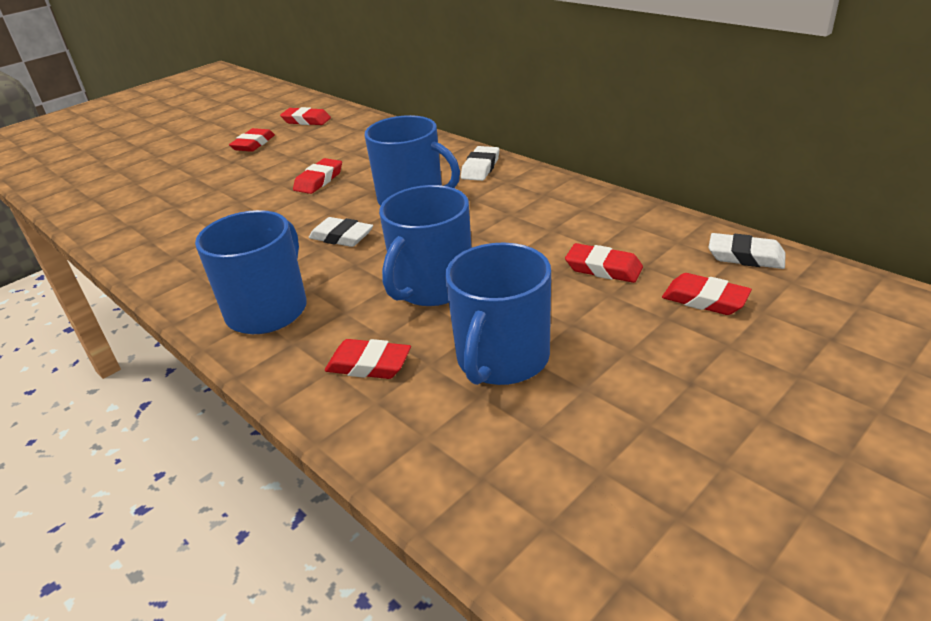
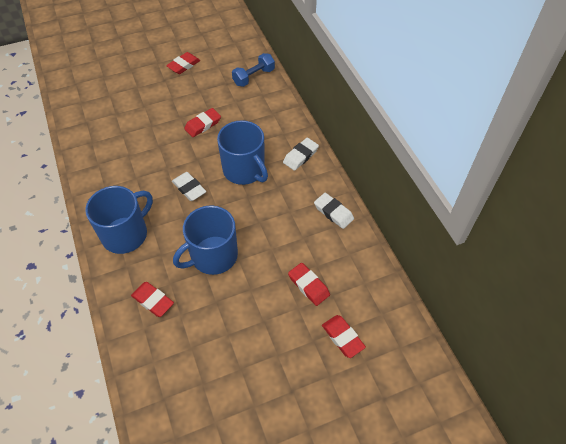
camera: 20 degrees right, 20 degrees up
red eraser [280,107,331,125] -> none
blue mug [445,242,551,385] -> none
white eraser [708,233,786,269] -> white eraser moved to [314,193,354,229]
none -> blue dumbbell [232,53,275,87]

